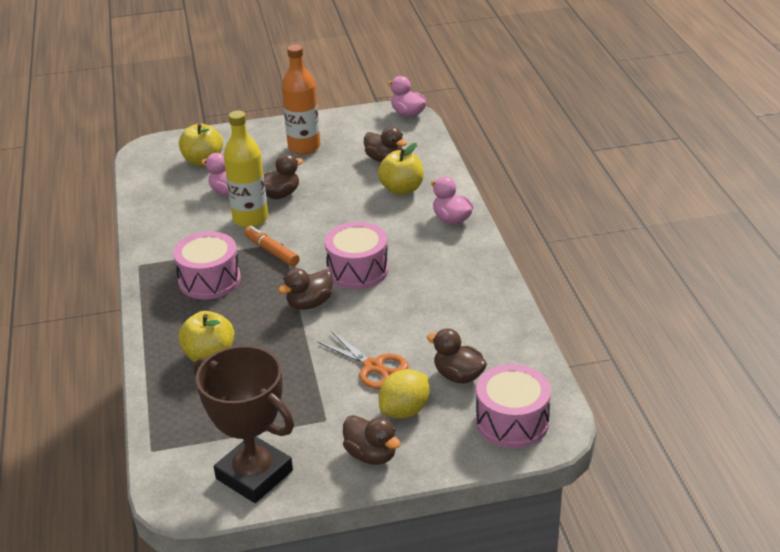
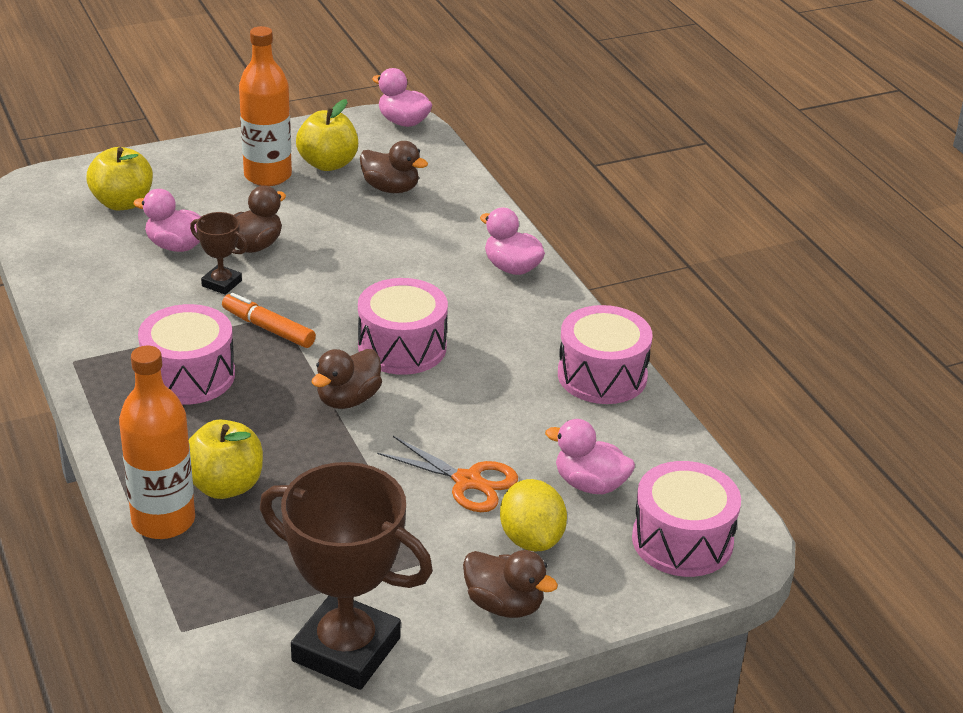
camera: 15 degrees left, 0 degrees up
yellow bottle [224,111,268,228] -> brown trophy [190,212,248,295]
yellow apple [378,143,423,195] -> yellow apple moved to [296,99,358,171]
yellow lemon [379,369,429,419] -> yellow lemon turned 45 degrees counterclockwise [500,479,567,551]
brown duck [427,328,487,384] -> pink duck [545,419,635,494]
none -> orange bottle [119,346,195,539]
none -> pink drum [558,305,653,404]

